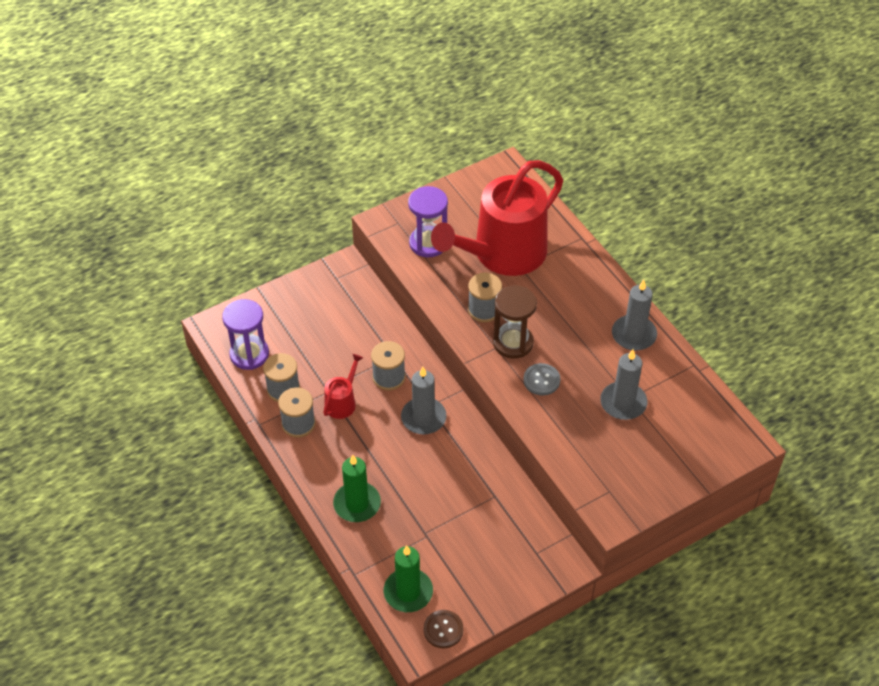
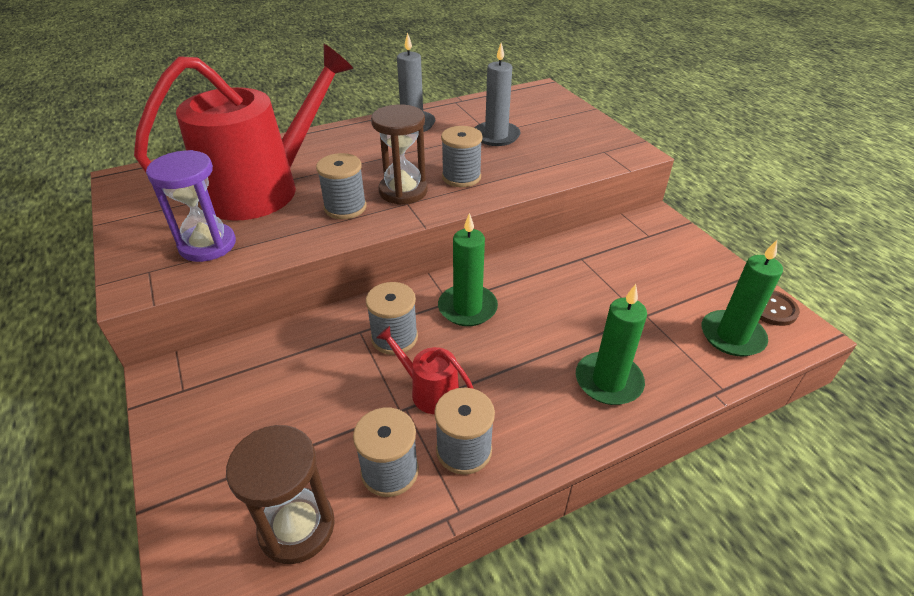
camera: 85 degrees left, 10 degrees down
purple hourglass [222,299,269,370] -> brown hourglass [226,425,335,564]
grey candle [401,367,447,434] -> green candle [438,213,498,326]
red watering can [431,160,563,276] -> red watering can turned 90 degrees counterclockwise [134,44,353,221]
grey button [524,363,560,395] -> grey spool [441,126,483,187]

